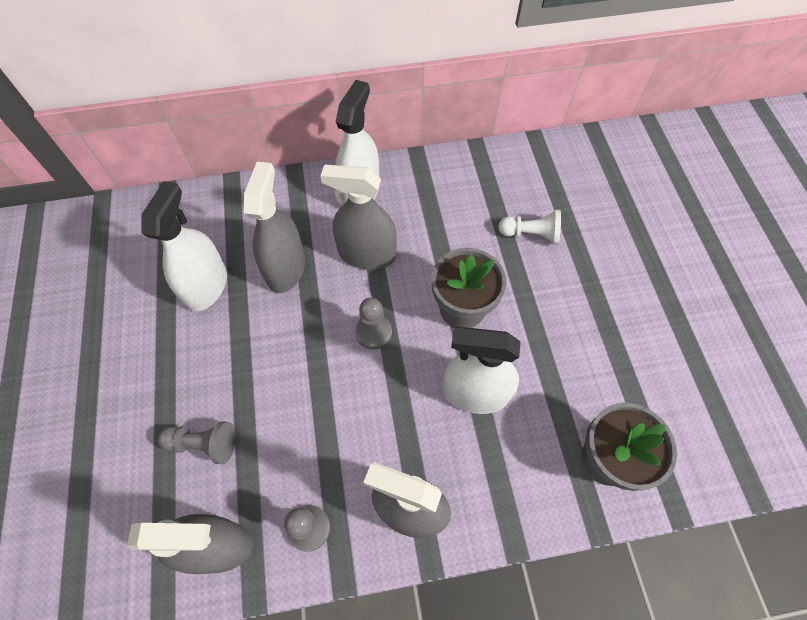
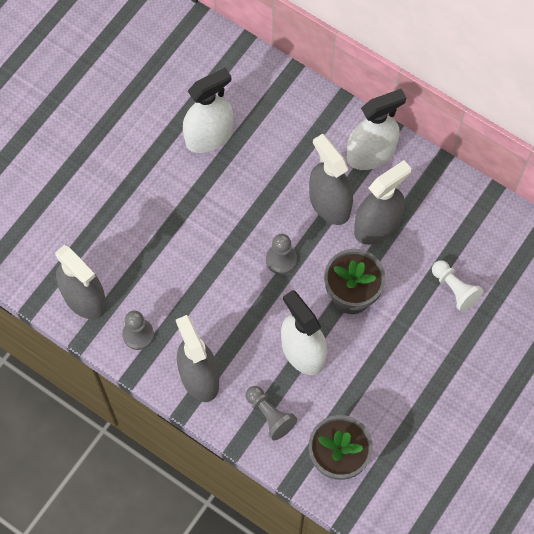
camera: 45 degrees right, 5 degrees up
grey pawn [158,421,236,464] -> grey pawn moved to [246,386,297,440]
grey spray bottle [244,162,305,293] -> grey spray bottle moved to [354,160,411,245]

